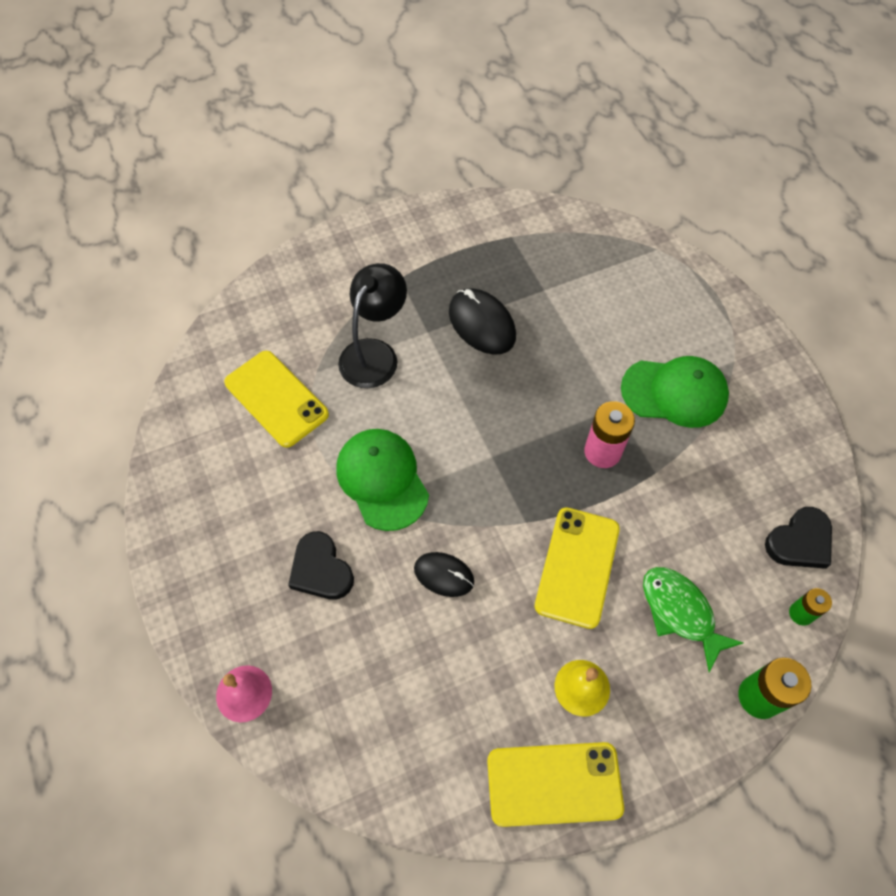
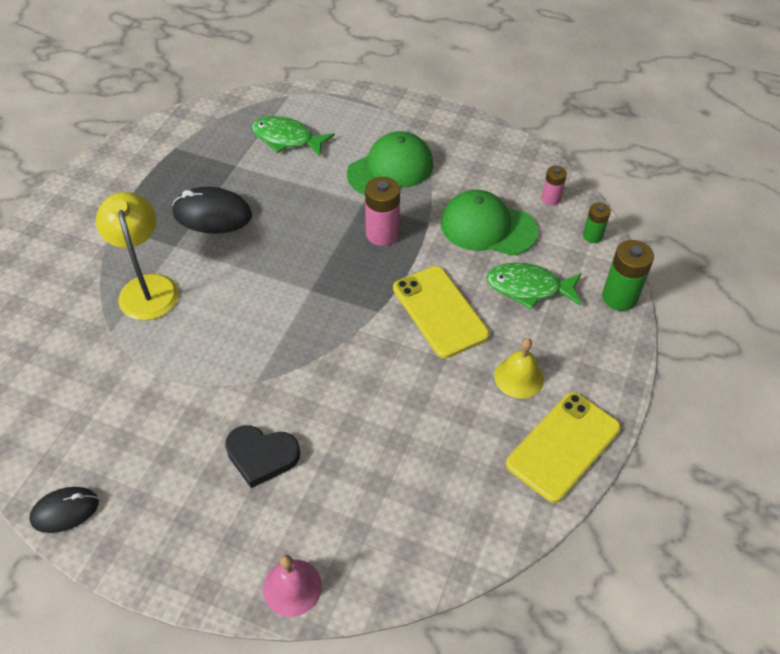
camera: 45 degrees left, 10 degrees down
yellow phone [224,351,329,448] -> none
green cap [337,429,429,531] -> green cap moved to [440,190,538,256]
black lamp [338,263,407,388] -> yellow lamp [96,192,179,320]
black mouse [414,552,474,597] -> black mouse moved to [29,487,99,533]
black heart [765,507,832,569] -> pink battery [542,166,567,206]
none -> green fish [252,116,335,157]

